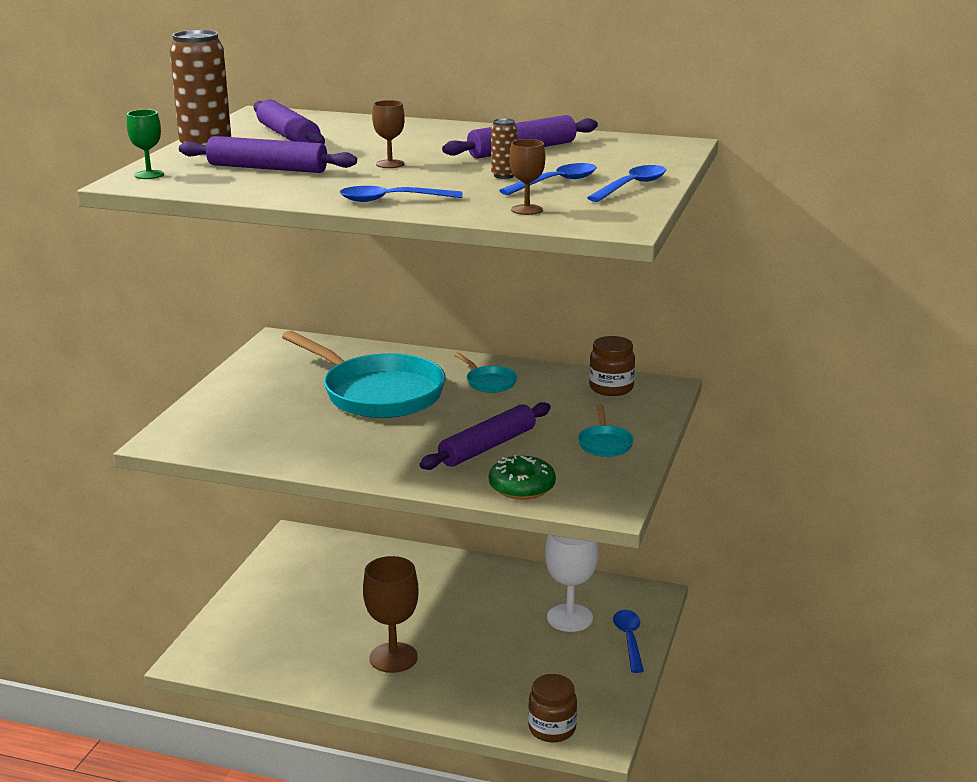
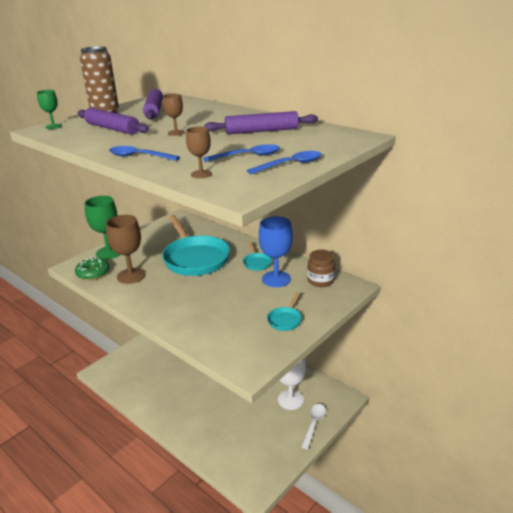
camera: 25 degrees right, 5 degrees up
brown goblet [363,556,418,673] -> brown goblet moved to [106,215,146,284]
purple rolling pin [420,402,551,470] -> none
green donut [489,455,556,499] -> green donut moved to [75,257,110,280]
brown can [491,118,517,179] -> none
brown jar [528,674,577,742] -> none
blue spoon [613,610,644,673] -> white spoon [302,404,326,449]
none -> green goblet [85,196,120,260]
none -> blue goblet [259,216,293,287]

